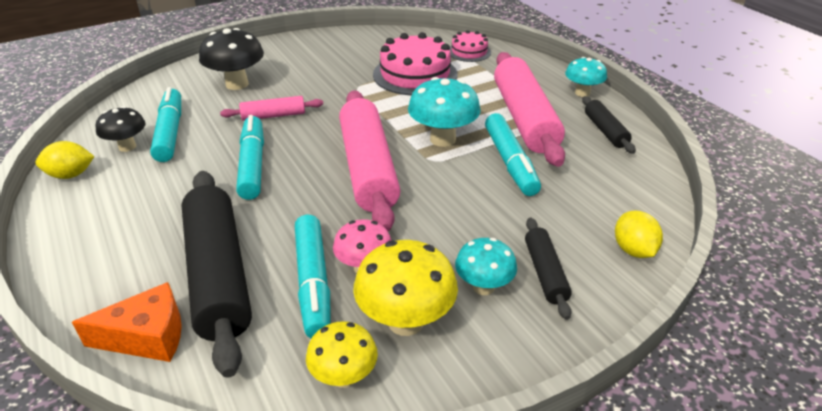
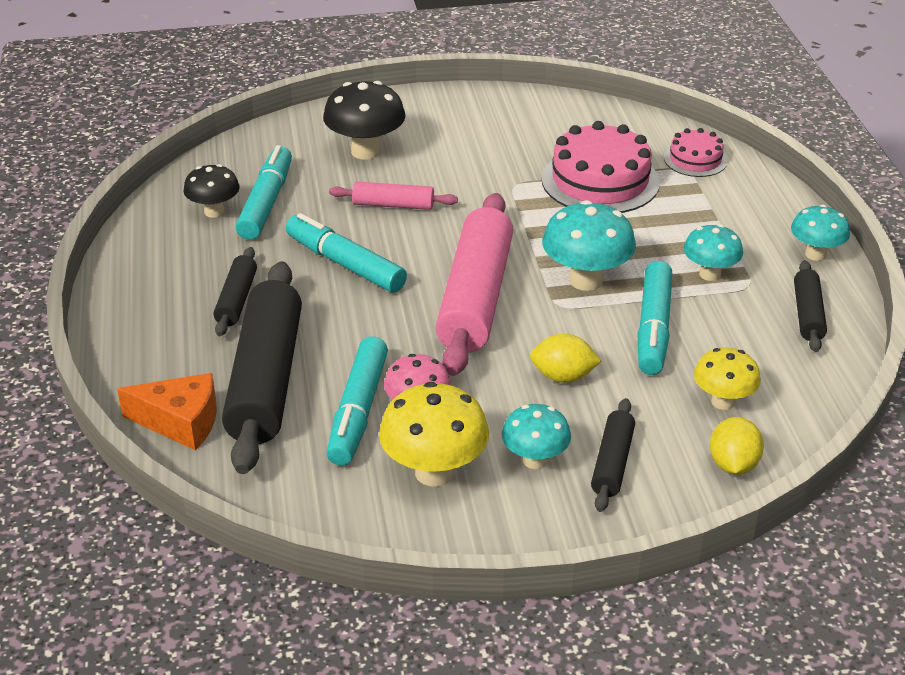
camera: 20 degrees right, 0 degrees up
yellow lemon [35,141,95,179] -> yellow lemon moved to [530,334,601,383]
turquoise marker [236,115,264,200] -> turquoise marker turned 60 degrees counterclockwise [286,213,407,293]
yellow mushroom [306,321,378,388] -> yellow mushroom moved to [694,348,761,410]
pink rolling pin [494,52,565,167] -> turquoise mushroom [683,224,743,281]
none -> black rolling pin [213,247,257,336]

